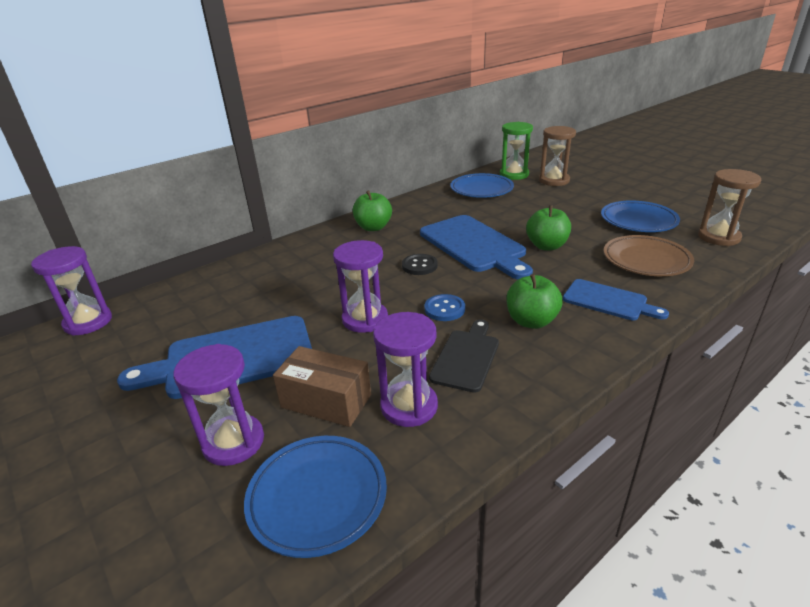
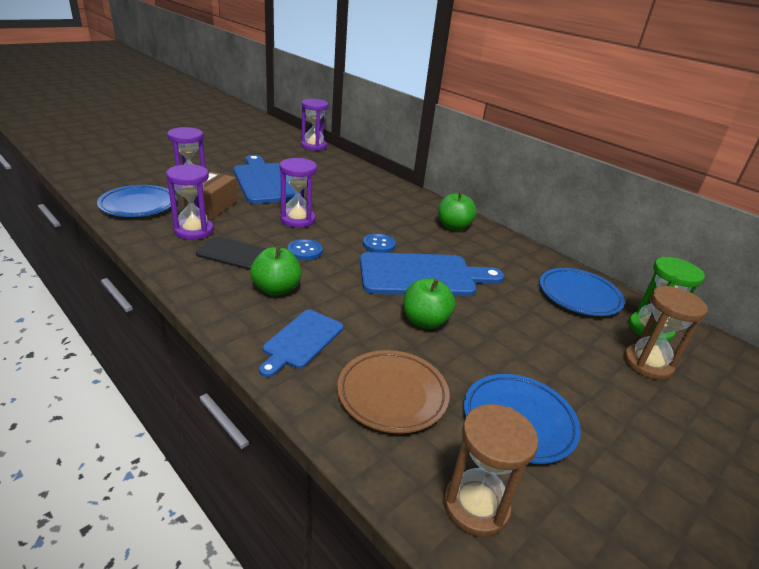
camera: 80 degrees right, 0 degrees up
black button [402,254,438,275] -> blue button [363,233,396,253]
blue cutting board [420,215,533,279] -> blue cutting board turned 150 degrees counterclockwise [360,252,504,296]

